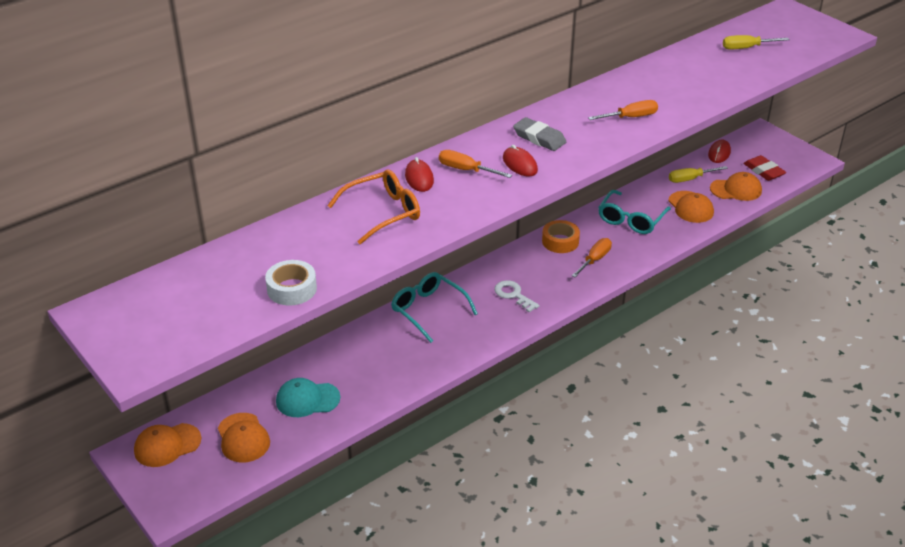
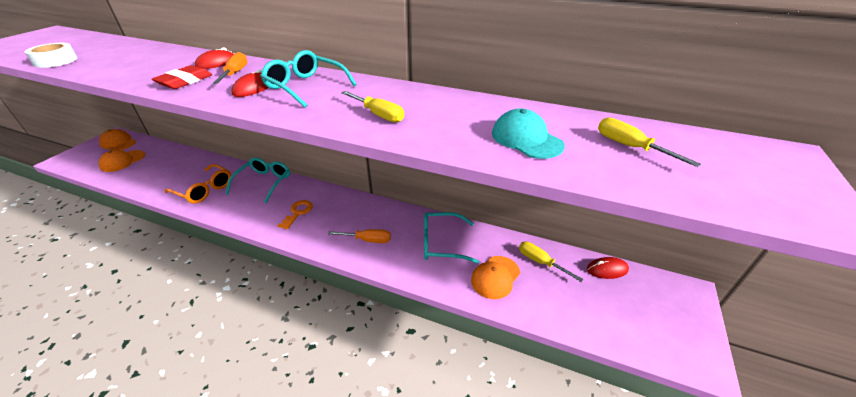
camera: 60 degrees right, 0 degrees up
turquoise cap [276,378,340,417] -> turquoise cap moved to [492,109,565,159]
orange glasses [327,169,420,244] -> orange glasses moved to [165,164,231,204]
white key [494,280,539,313] -> orange key [277,200,313,230]
grey eraser [513,117,566,151] -> turquoise glasses [260,50,357,108]
orange tape [542,220,580,253] -> none
orange screwdriver [588,100,658,120] -> yellow screwdriver [341,91,404,123]
orange cap [710,172,762,201] -> none
red eraser [743,155,786,181] -> red eraser moved to [152,65,212,89]

